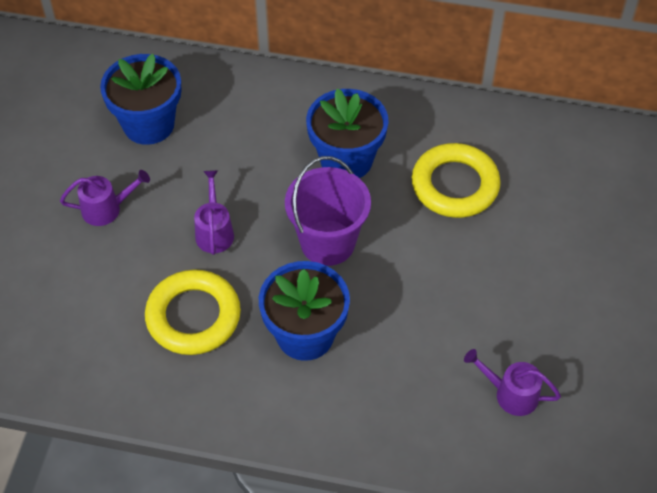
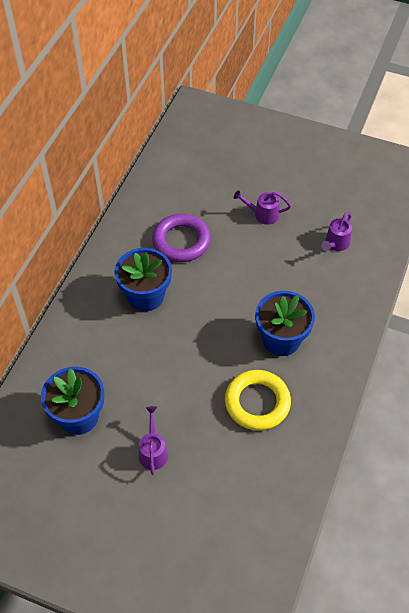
camera: 80 degrees left, 0 degrees up
purple watering can [194,170,234,255] -> purple watering can moved to [233,190,291,225]
purple bucket [285,156,371,266] -> none
yellow ring [412,143,501,218] -> purple ring [152,214,211,262]

